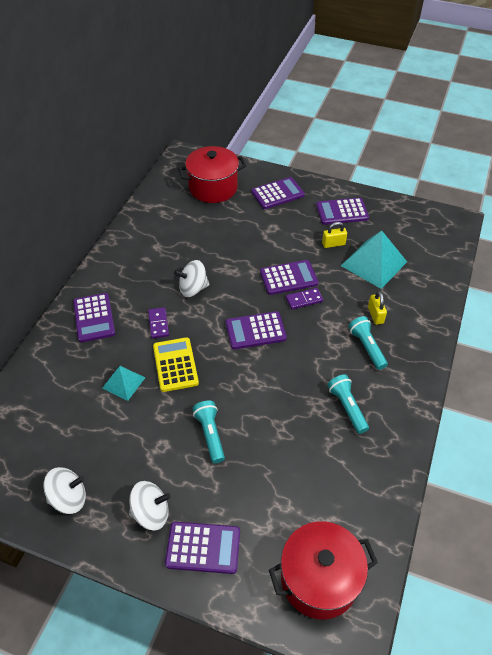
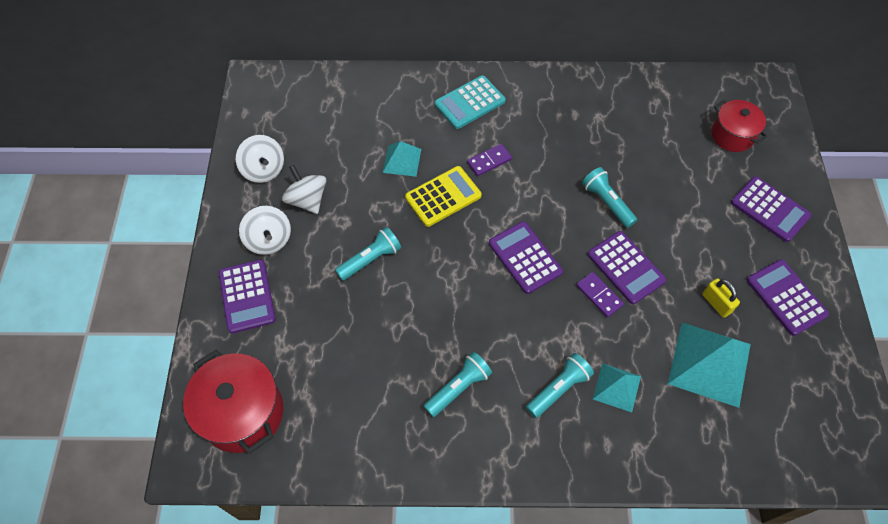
camera: 70 degrees right, 10 degrees up
purple calculator [73,293,115,342] -> turquoise calculator [435,75,506,129]
white spinning top [174,260,209,297] -> white spinning top moved to [282,165,326,214]
red pot [178,146,246,203] -> red pot [711,100,768,152], size x0.64
yellow padlock [368,291,387,325] -> turquoise pyramid [593,363,641,413]
none -> turquoise flashlight [582,167,637,228]

